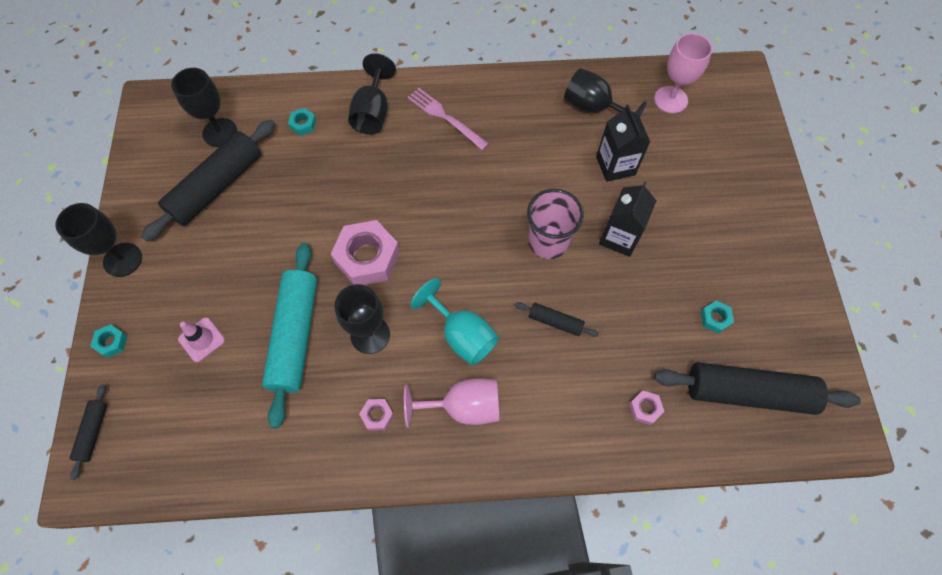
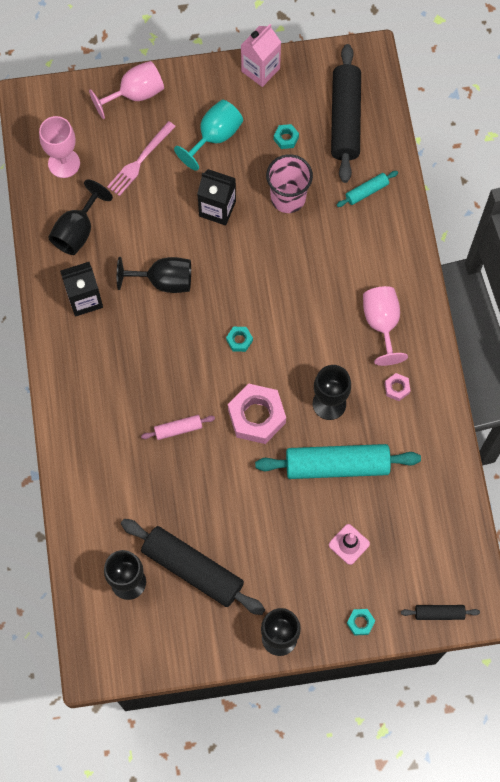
camera: 95 degrees left, 5 degrees up
turquoise nut [288,108,316,136] -> turquoise nut moved to [226,327,253,352]
black goblet [348,53,396,134] -> black goblet moved to [117,257,191,293]
pink fork [407,88,489,150] -> pink fork moved to [107,121,176,196]
turquoise goblet [411,278,499,366] -> turquoise goblet moved to [174,100,243,171]
black rolling pin [515,302,599,337] -> none
pink cup [527,189,584,259] -> pink cup moved to [266,154,313,213]
black carton [596,105,650,182] -> black carton moved to [60,262,103,317]
pink nut [629,390,665,425] -> turquoise rolling pin [337,171,398,207]
none -> pink goblet [89,61,164,119]
none -> pink rolling pin [141,415,215,440]
none -> pink carton [241,24,281,87]

